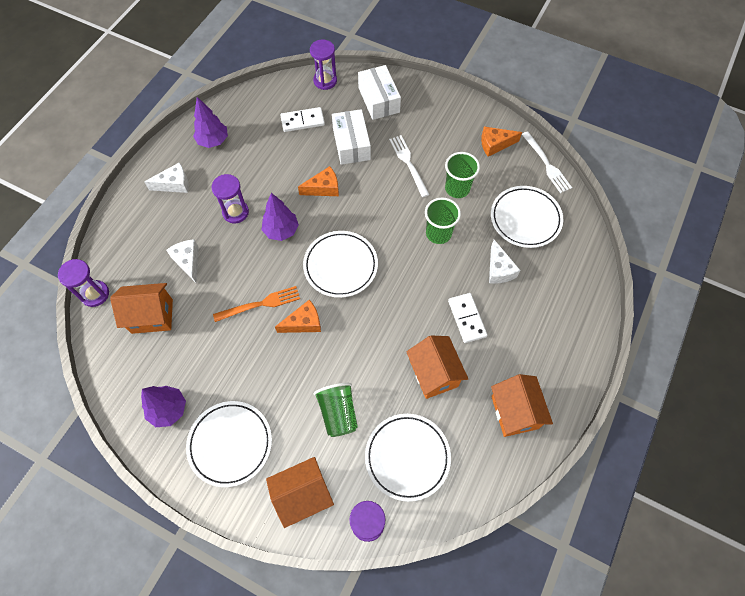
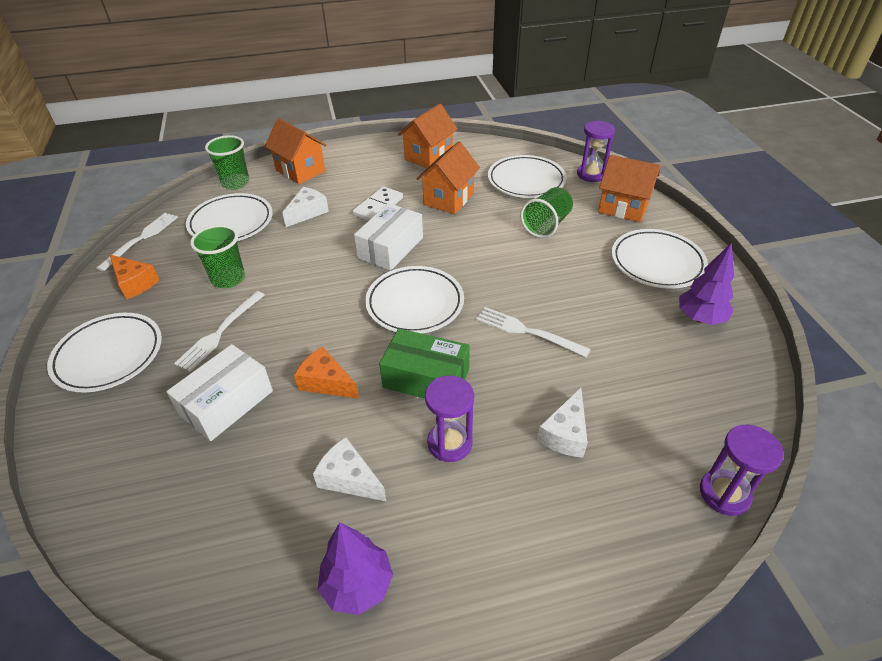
camera: 130 degrees left, 20 degrees down
orange house [110,283,173,334] -> orange house moved to [265,118,326,184]
white cheese [144,162,189,193] -> white cheese moved to [313,437,386,501]
orange fork [213,286,300,322] -> white fork [476,307,591,357]
purple tree [262,193,299,241] -> green box [379,328,470,399]
orange cheese [275,299,321,333] -> none
white domino [280,107,325,132] -> none
purple hourglass [310,40,337,90] -> none
white box [358,65,401,120] -> white box moved to [354,203,423,271]
green cup [425,197,461,244] -> green cup moved to [205,135,249,189]
none -> white plate [47,313,162,392]

